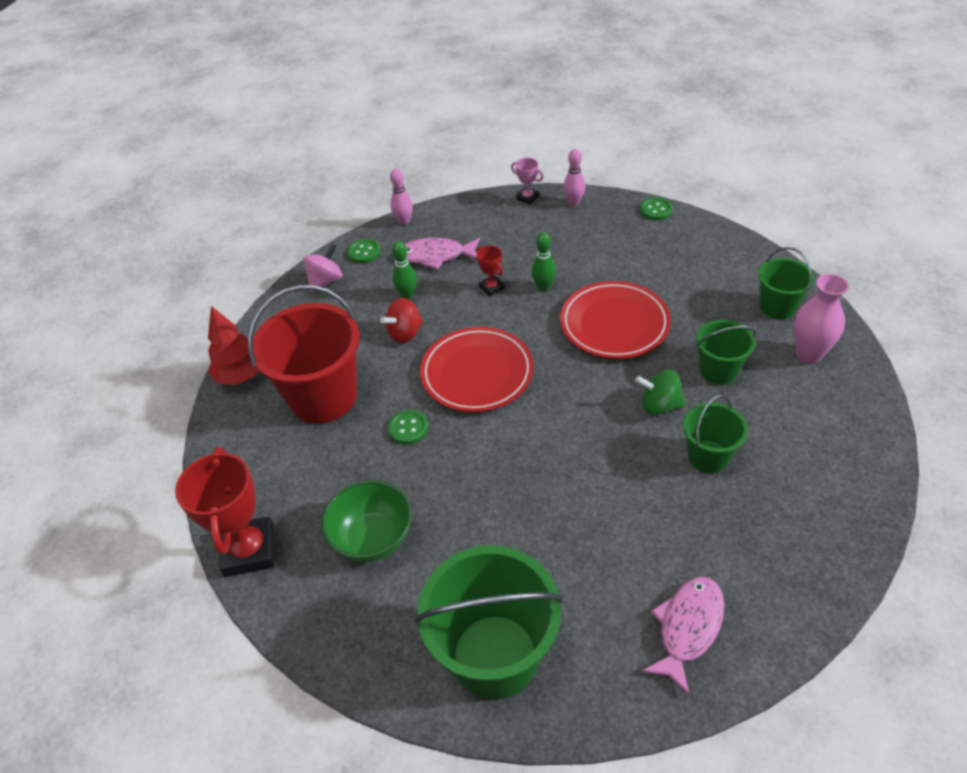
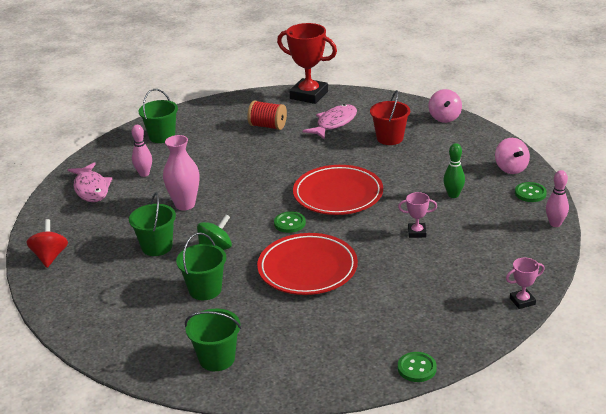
camera: 125 degrees right, 15 degrees down
red tree [208,306,259,385] -> pink spinning top [428,89,462,123]
red bucket [248,285,360,424] -> red bucket [370,90,410,145], size x0.54
green bowl [321,480,412,562] -> red spool [247,100,287,130]
red spinning top [380,298,423,343] -> red spinning top moved to [26,219,68,268]
green button [388,410,428,445] -> green button moved to [274,211,306,233]
pink fish [405,238,480,270] -> pink fish moved to [303,104,357,139]
green bucket [415,545,563,700] -> green bucket [139,89,178,143], size x0.54
red trophy [477,246,504,296] -> pink trophy [398,192,437,238]
green bowling pin [531,232,556,291] -> none
pink bowling pin [563,149,586,206] -> pink bowling pin moved to [132,125,152,177]
pink vase [794,274,849,364] -> pink vase moved to [163,135,200,211]

